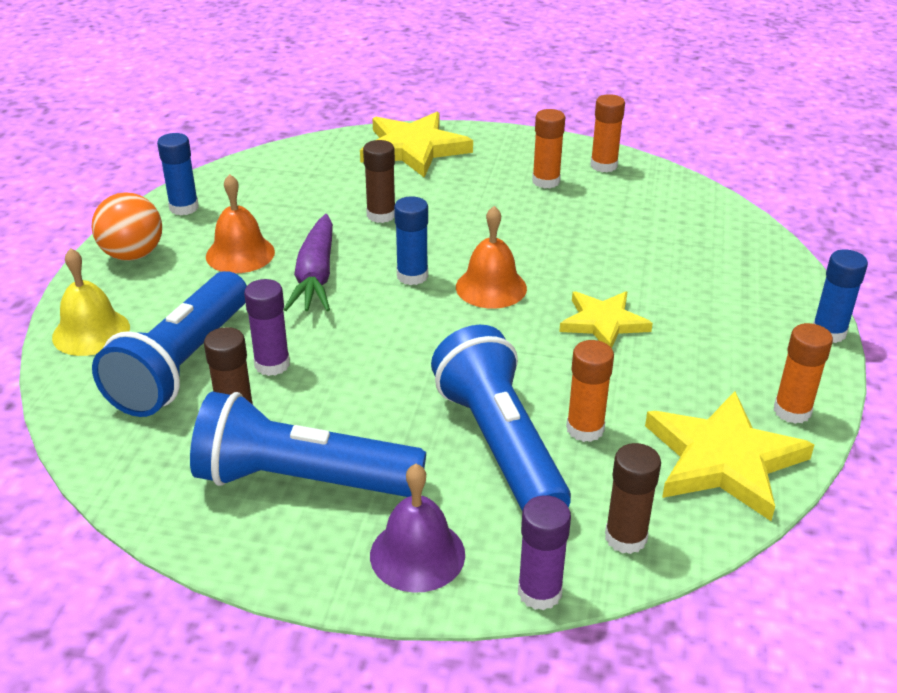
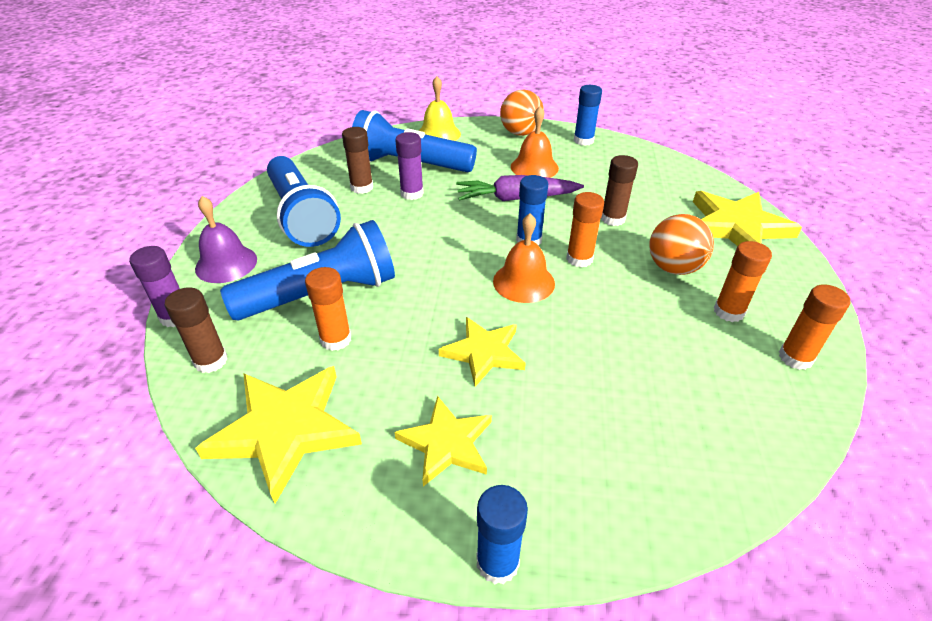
camera: 85 degrees right, 5 degrees up
blue flashlight [190,391,426,497] -> blue flashlight turned 150 degrees clockwise [267,156,341,247]
orange glue stick [774,323,833,424] -> orange glue stick moved to [566,192,604,268]
none -> yellow star [394,396,492,487]
none -> orange ball [649,214,714,275]

